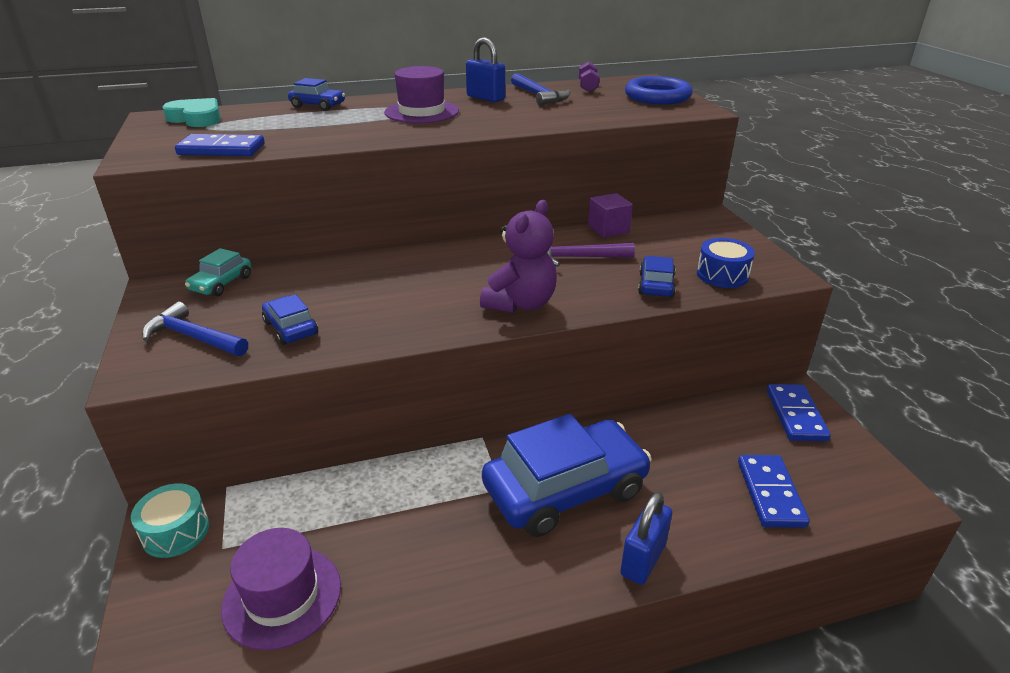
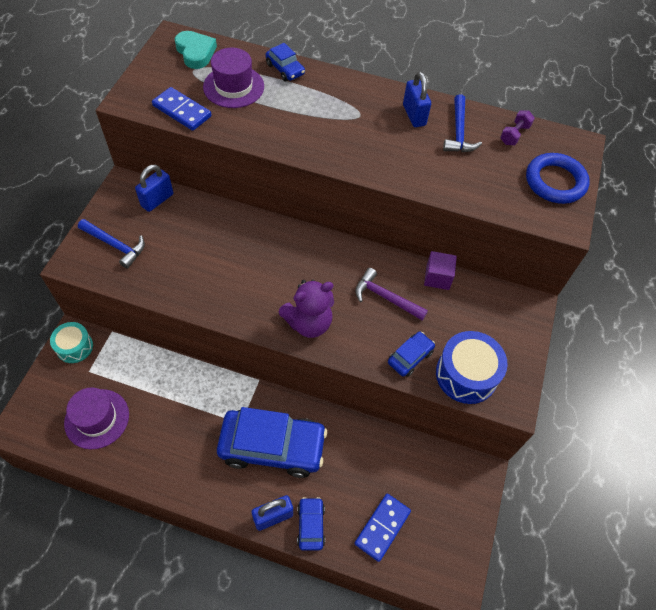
camera: 30 degrees right, 25 degrees up
blue hammer [142,302,248,356] -> blue hammer turned 150 degrees clockwise [78,219,145,269]
turquoise car [185,248,251,297] -> blue padlock [135,165,173,212]
blue car [262,294,318,345] -> blue car moved to [297,497,325,551]
purple hat [384,66,459,123] -> purple hat moved to [203,48,264,108]
blue drum [697,238,755,288] -> blue drum [436,331,508,404], size x1.53
blue domino [767,384,831,441] -> none

